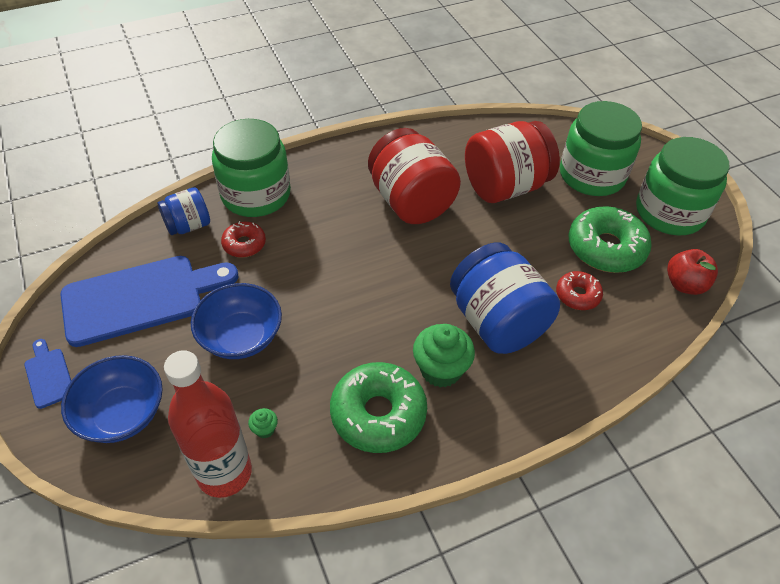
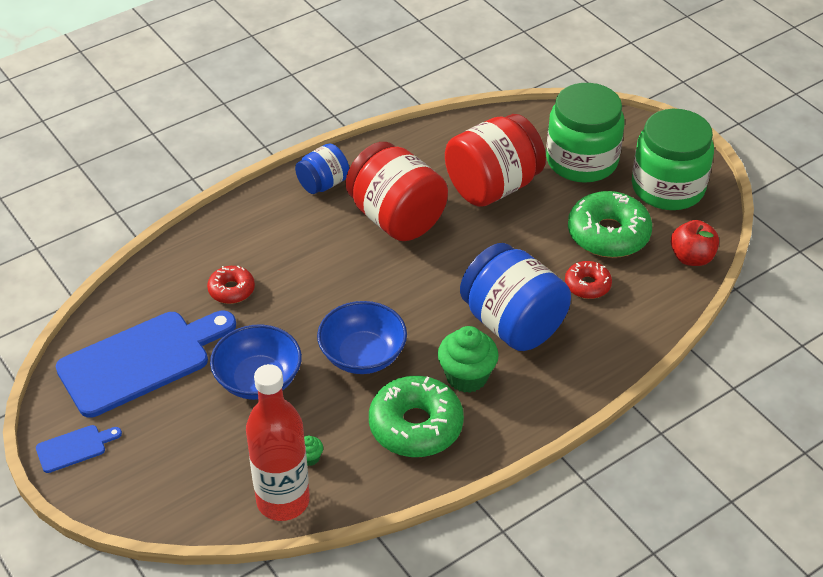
camera: 10 degrees left, 5 degrees down
blue cutting board [25,339,71,409] -> blue cutting board turned 105 degrees clockwise [36,425,122,473]
blue bowl [61,355,163,443] -> blue bowl moved to [317,301,407,374]
blue jar [157,187,210,235] -> blue jar moved to [295,143,349,194]
green jar [212,119,291,217] -> none

